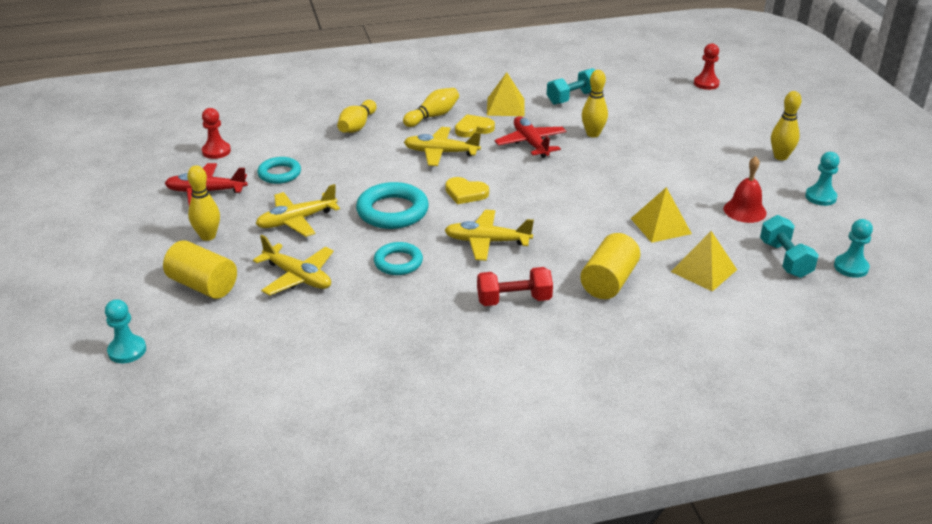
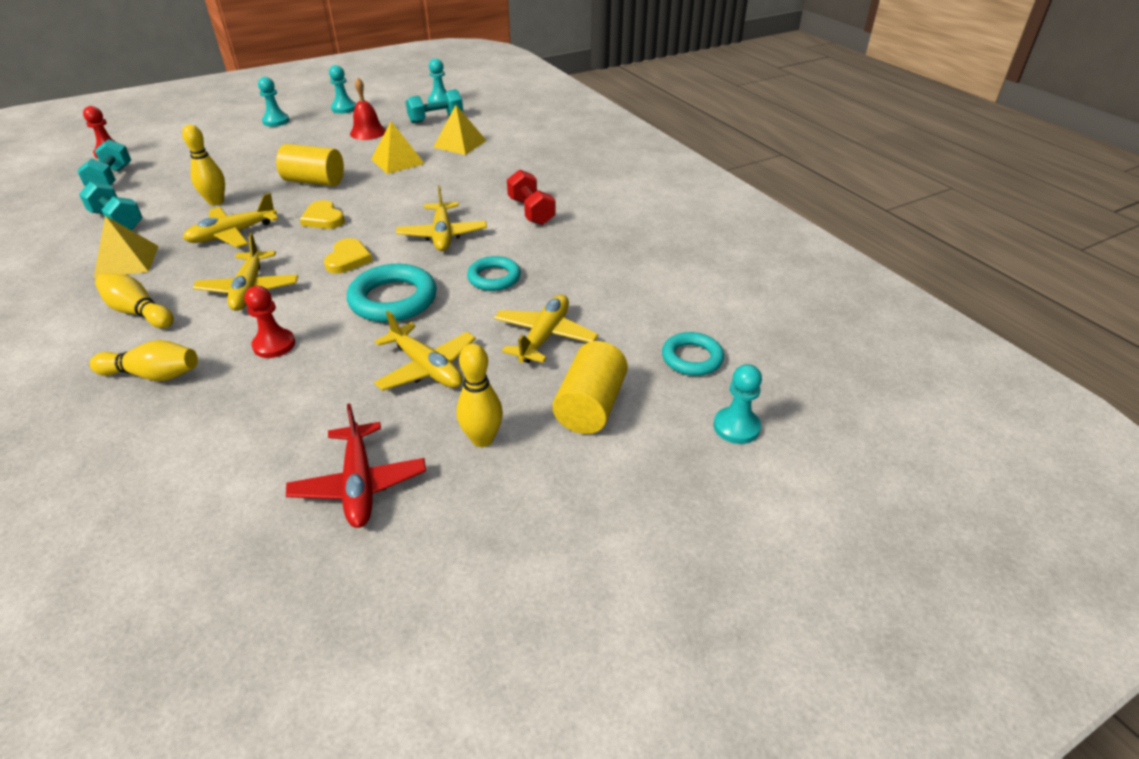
camera: 105 degrees left, 5 degrees up
red pawn [202,108,231,159] -> red pawn moved to [244,286,295,358]
turquoise ring [257,157,301,184] -> turquoise ring moved to [662,332,724,376]
yellow heart [455,114,495,138] -> yellow heart moved to [300,200,345,229]
red plane [495,116,566,158] -> yellow plane [183,193,278,248]
yellow cylinder [580,233,640,299] -> yellow cylinder moved to [276,144,344,186]
yellow bowling pin [771,91,802,160] -> turquoise pawn [258,77,289,127]
none -> turquoise dumbbell [77,139,131,186]

